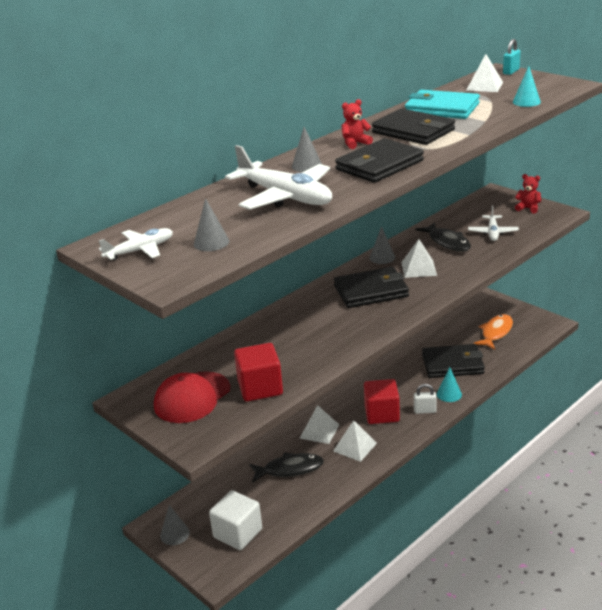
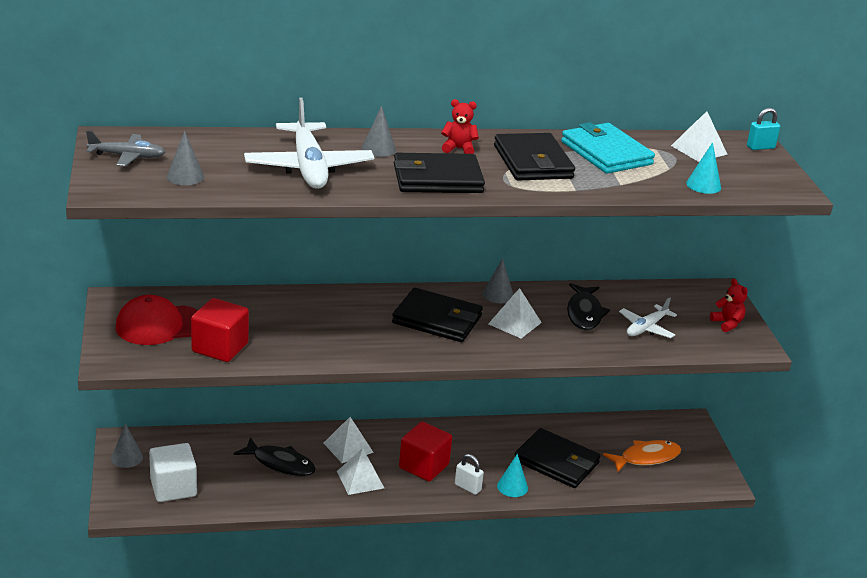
camera: 30 degrees right, 0 degrees up
white plane [99,228,173,260] -> grey plane [86,130,165,167]

